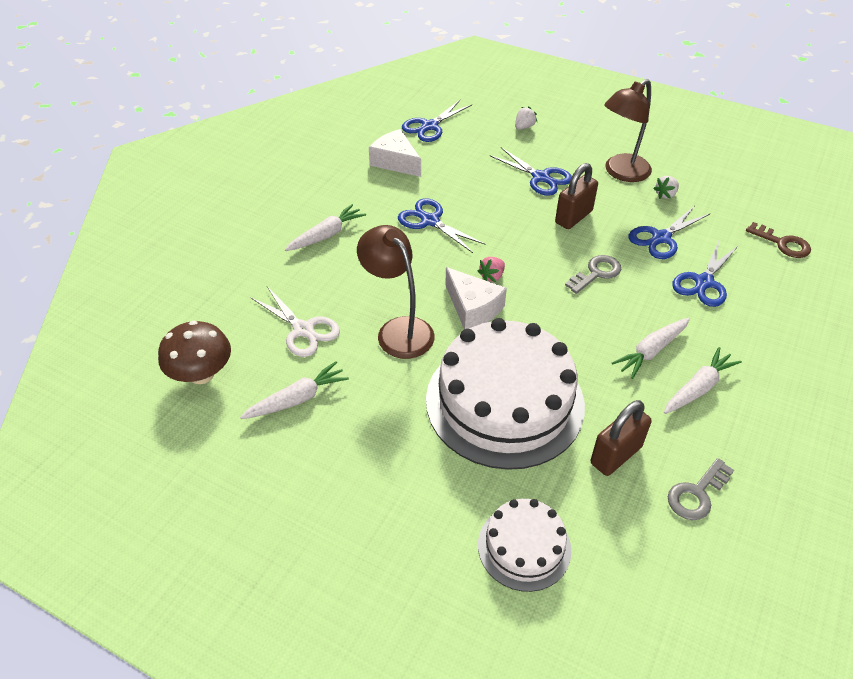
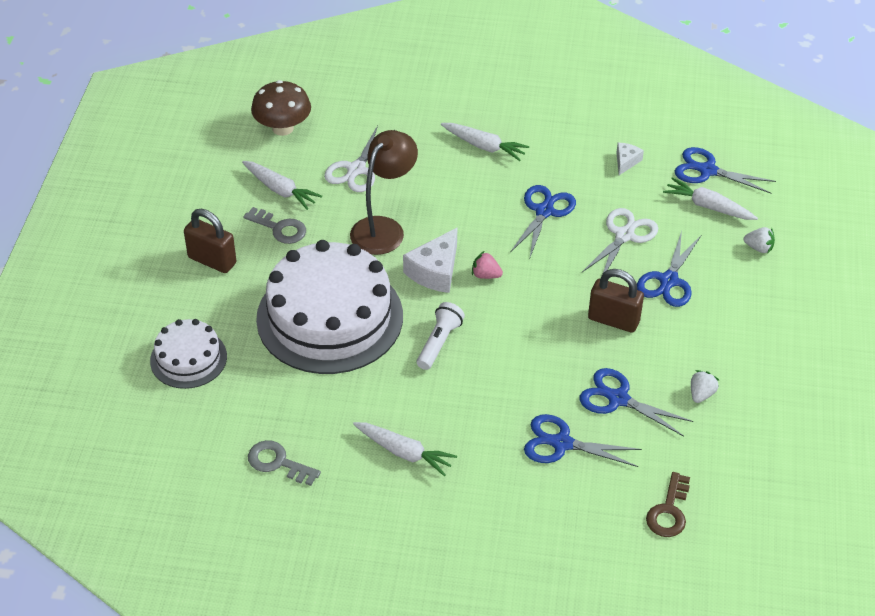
camera: 70 degrees right, 0 degrees up
white cheese [369,129,421,177] -> white cheese [616,143,644,175], size x0.55
grey key [565,255,621,294] -> grey key moved to [244,207,306,244]
brown padlock [591,400,652,476] -> brown padlock moved to [184,209,236,273]
brown lamp [604,79,652,182] -> none
white carrot [612,318,690,379] -> white carrot moved to [663,177,758,220]
white strawberry [653,176,679,199] -> white strawberry turned 90 degrees clockwise [691,370,719,403]
none -> white flashlight [417,302,465,370]
none -> white scissors [582,208,658,273]

